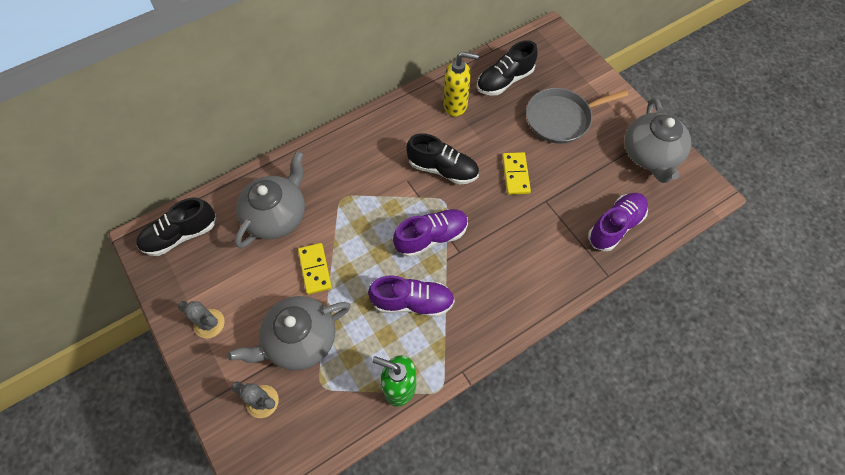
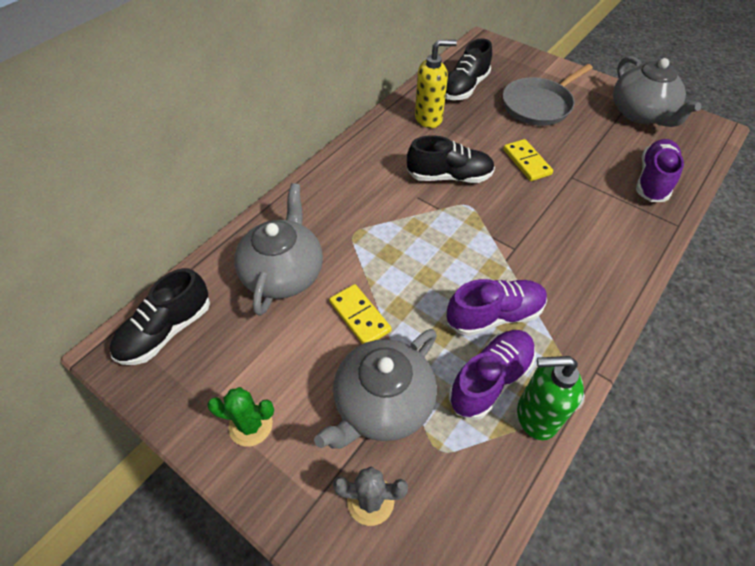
camera: 20 degrees left, 10 degrees down
grey cactus [178,301,225,339] -> green cactus [207,387,274,447]
purple shoe [393,209,468,257] -> purple shoe moved to [449,330,536,420]

